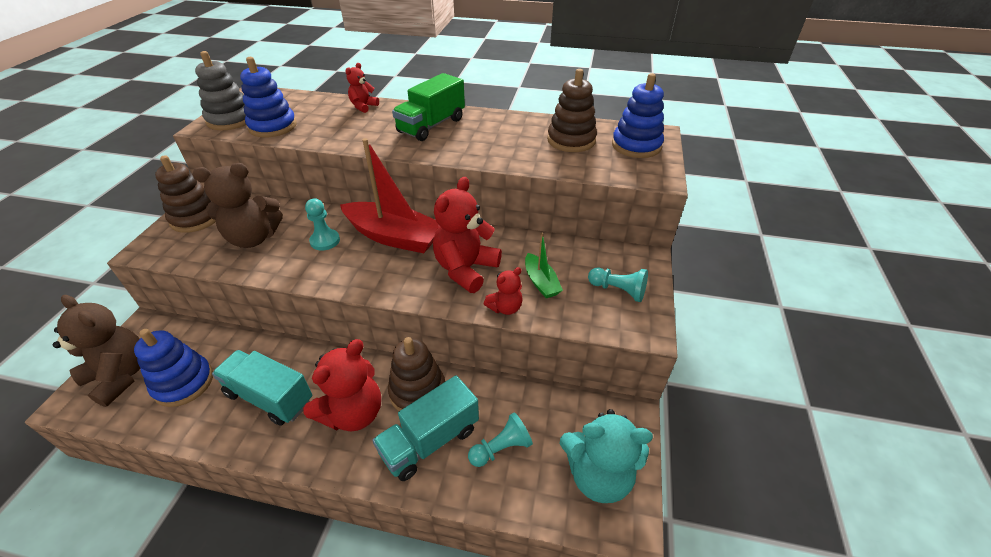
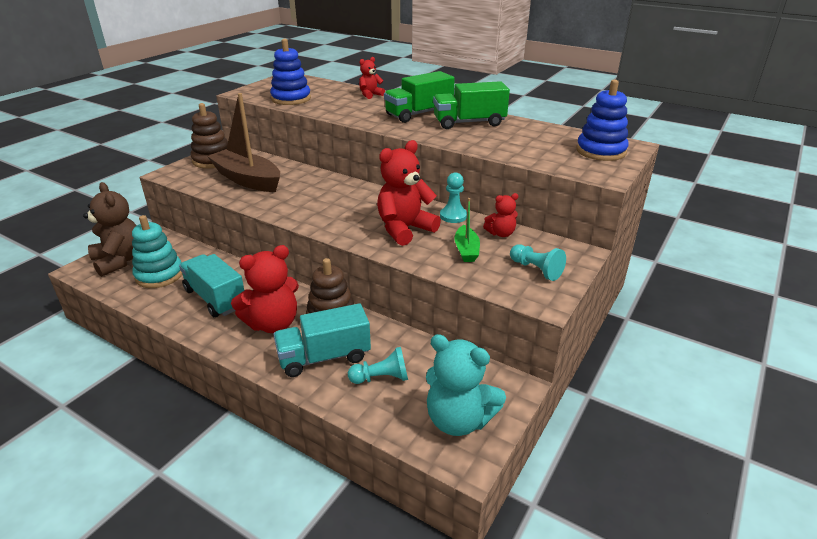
camera: 20 degrees right, 10 degrees down
blue stacking toy [134,329,213,407] -> turquoise stacking toy [132,215,182,288]
brown teddy bear [192,163,283,248] -> brown boat [207,93,280,192]
grey stacking toy [195,51,246,130] -> none
turquoise pawn [305,198,340,251] -> turquoise pawn moved to [440,172,467,223]
red boat [340,138,439,253] -> none
red teddy bear [484,267,523,315] -> red teddy bear moved to [483,193,518,237]
brown stacking toy [547,69,597,152] -> none
none -> green truck [433,81,510,129]

